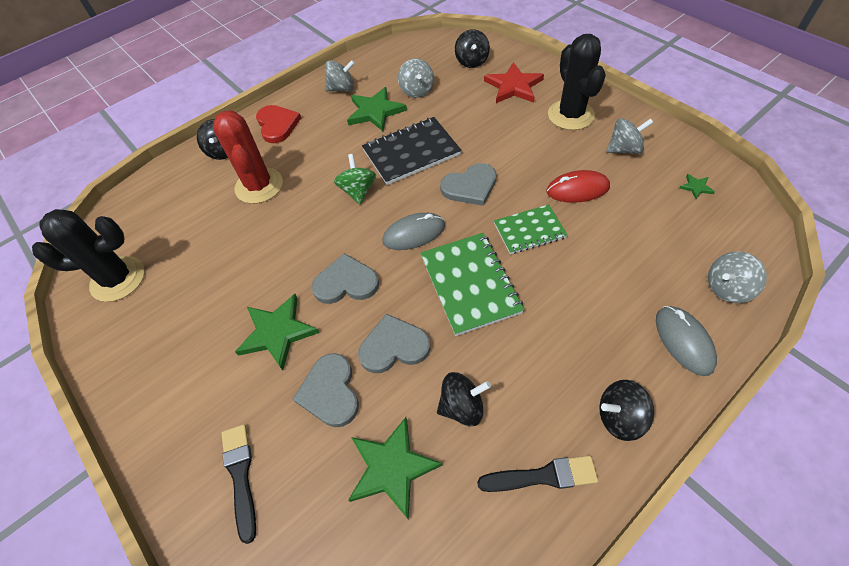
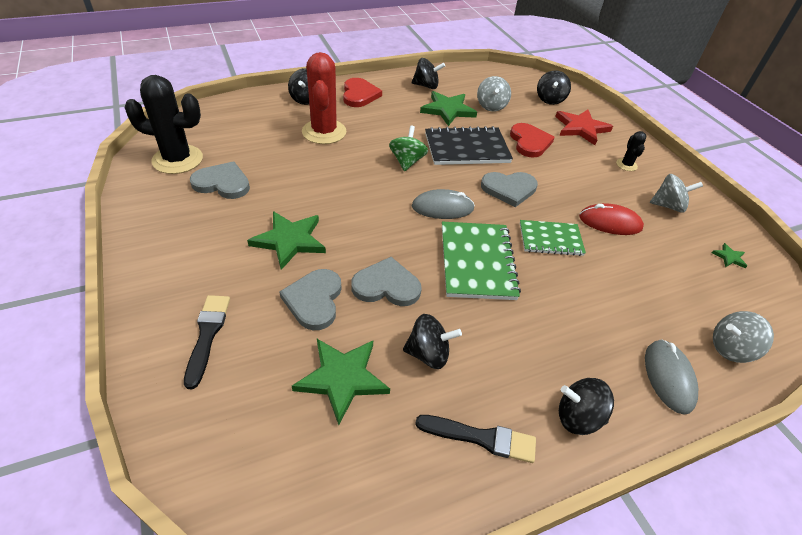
camera: 10 degrees right, 10 degrees down
grey heart [311,253,379,304] -> grey heart moved to [190,161,250,199]
grey spinning top [325,60,355,92] -> black spinning top [412,58,445,89]
black cactus [548,34,606,130] -> black cactus [616,131,647,171], size x0.47
none -> red heart [510,123,555,158]

